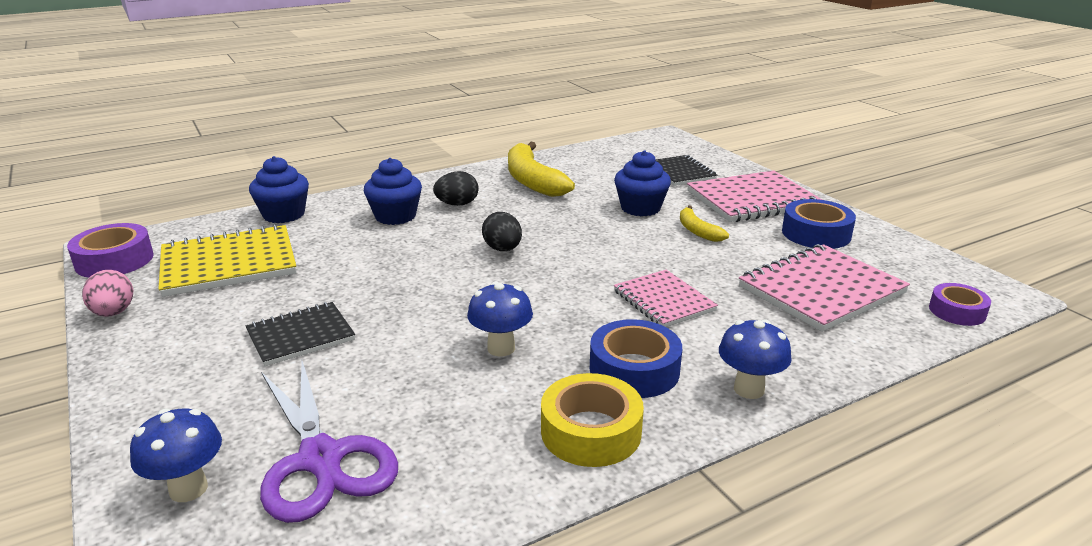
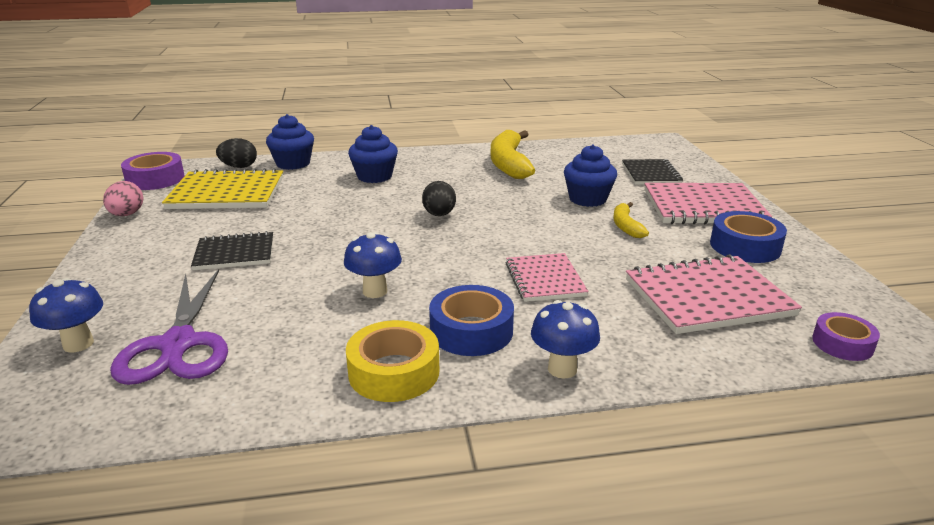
camera: 20 degrees right, 0 degrees up
black egg [433,171,479,206] -> black egg moved to [216,138,257,168]

